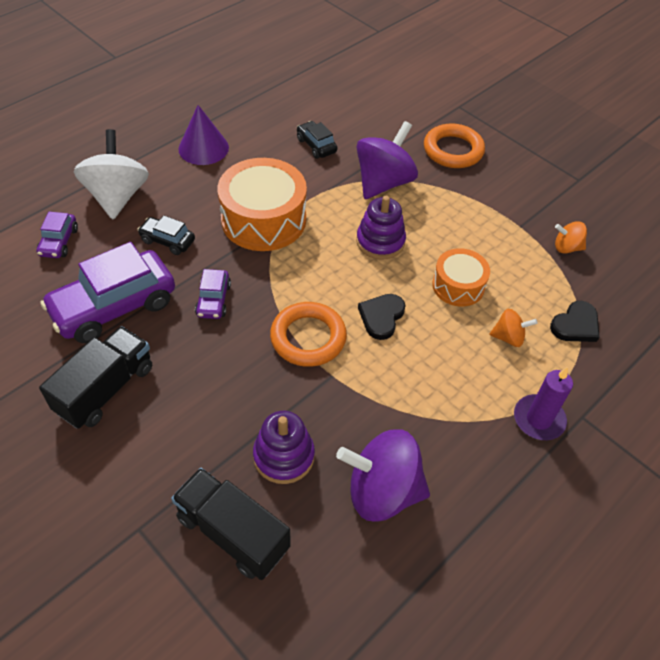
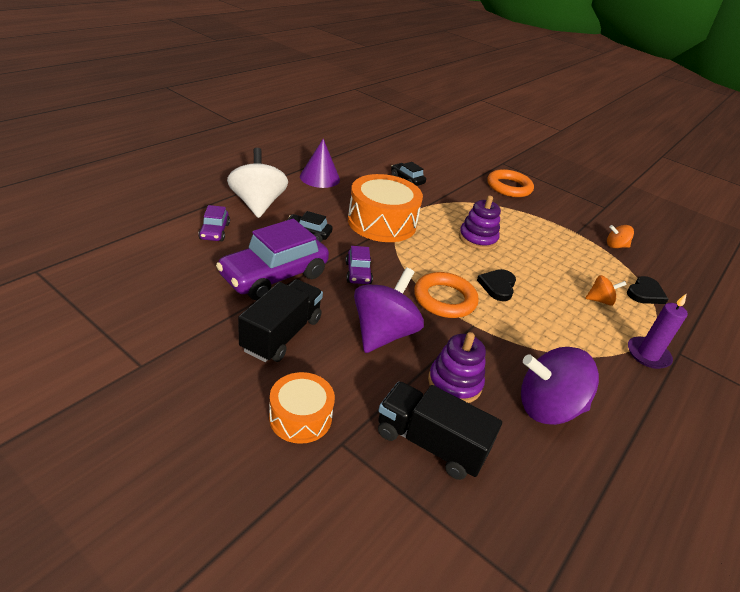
camera: 10 degrees left, 15 degrees down
purple spinning top [357,121,418,199] -> purple spinning top moved to [354,267,424,353]
orange drum [432,248,490,307] -> orange drum moved to [269,372,335,444]

